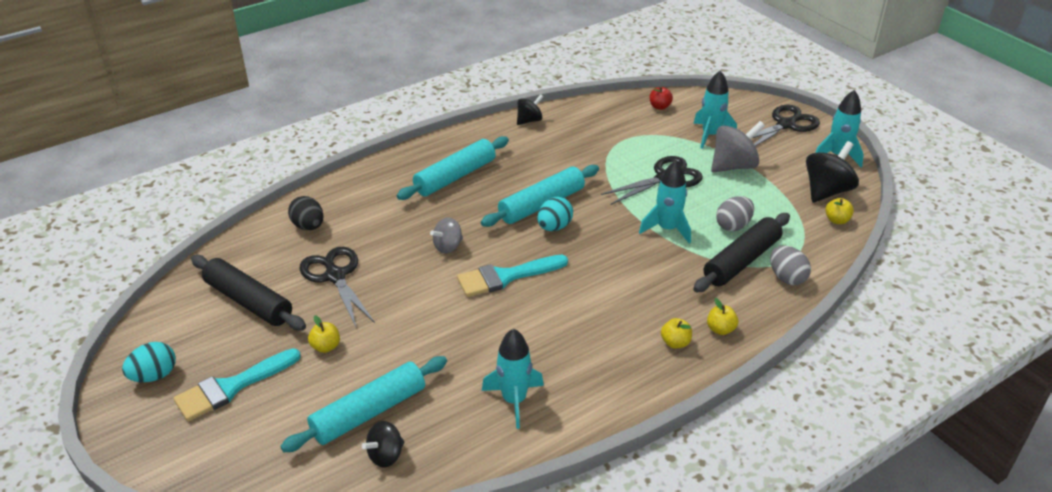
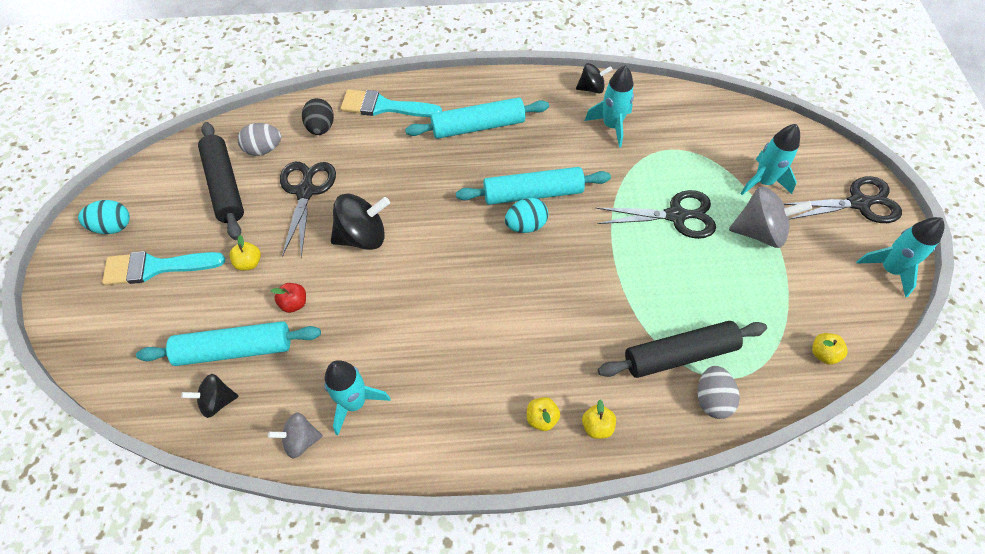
camera: 30 degrees right, 20 degrees up
grey spinning top [430,217,463,254] -> grey spinning top moved to [268,412,323,458]
turquoise brush [457,255,568,297] -> turquoise brush moved to [341,89,442,117]
turquoise rocket [639,161,691,244] -> turquoise rocket moved to [585,65,634,148]
red apple [650,87,673,110] -> red apple moved to [271,283,306,313]
grey egg [716,196,754,231] -> grey egg moved to [238,123,281,156]
black spinning top [806,141,859,202] -> black spinning top moved to [331,193,390,250]

